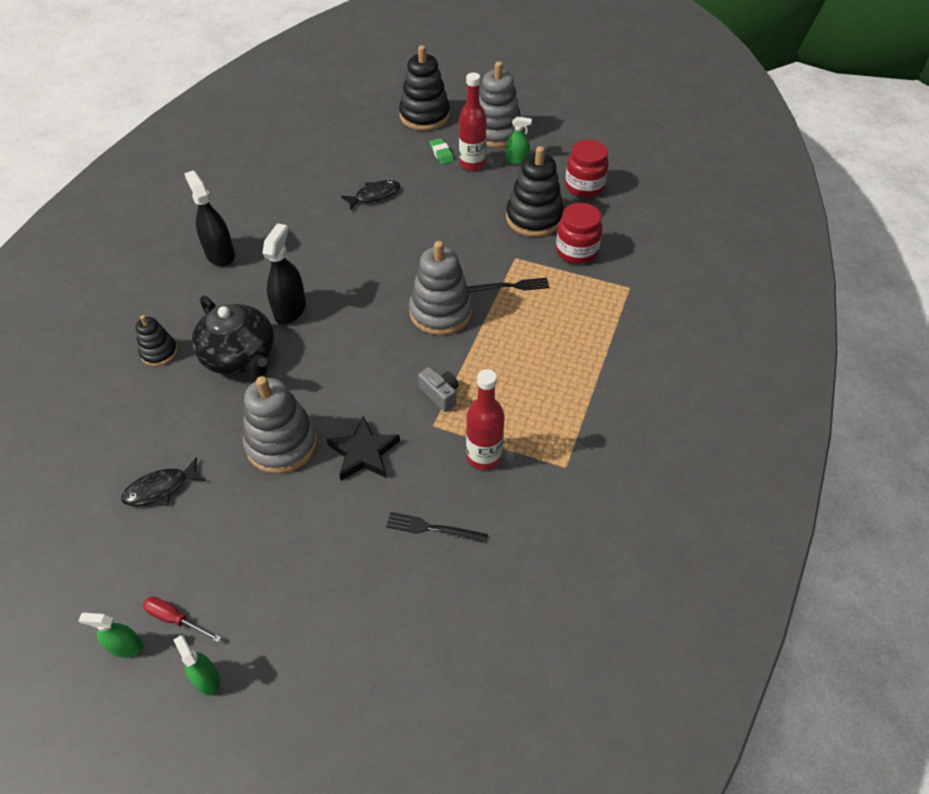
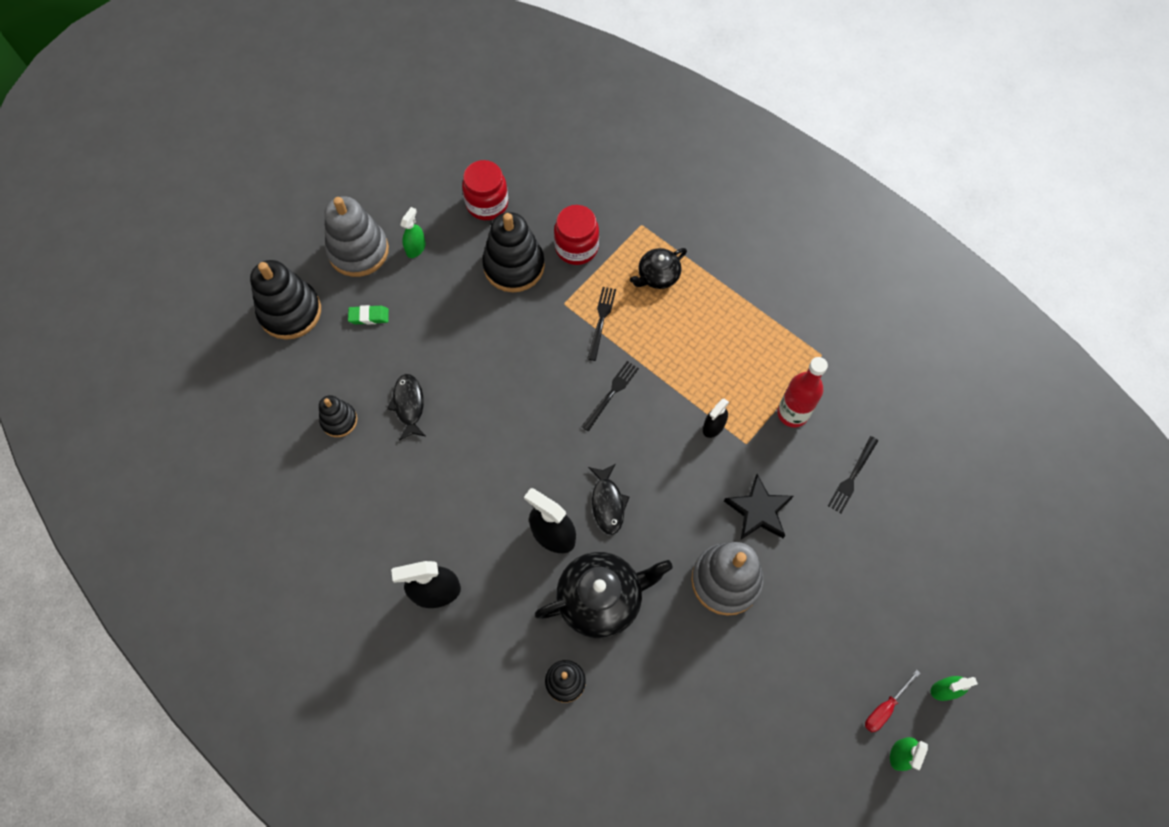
camera: 70 degrees left, 15 degrees up
black fish [121,457,205,506] -> black fish moved to [588,464,629,535]
grey stacking toy [409,241,473,335] -> black fork [581,361,639,431]
grey camera [418,367,458,412] -> black spray bottle [703,399,729,438]
red bottle [459,73,487,171] -> none
none -> black stacking toy [319,395,357,437]
none -> black teapot [630,248,687,289]

